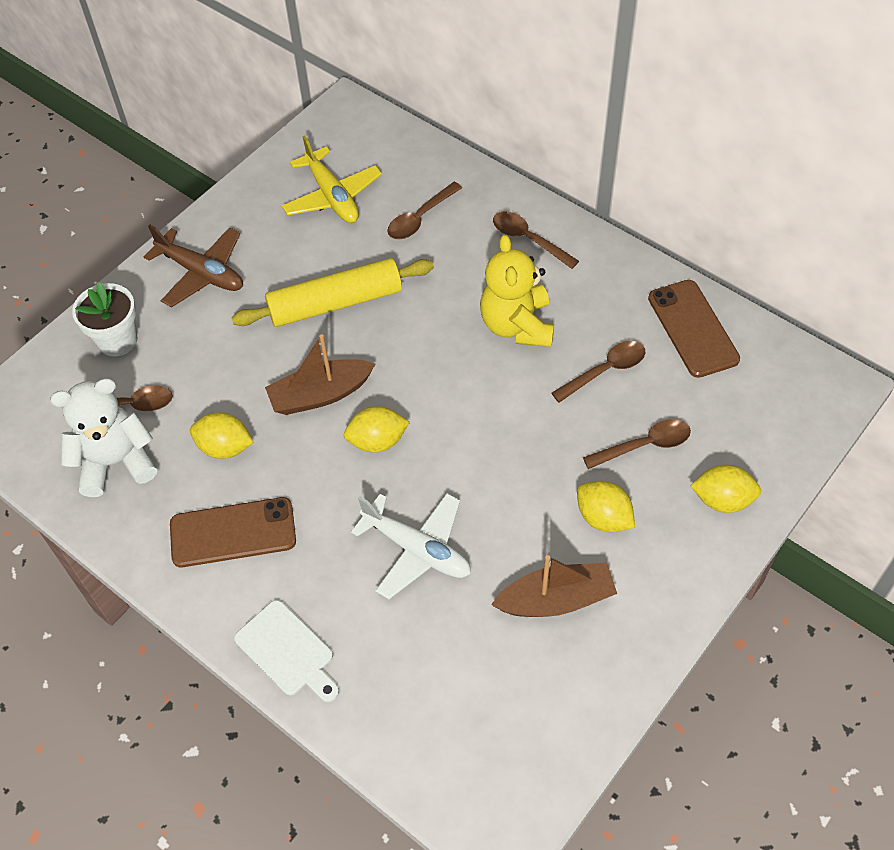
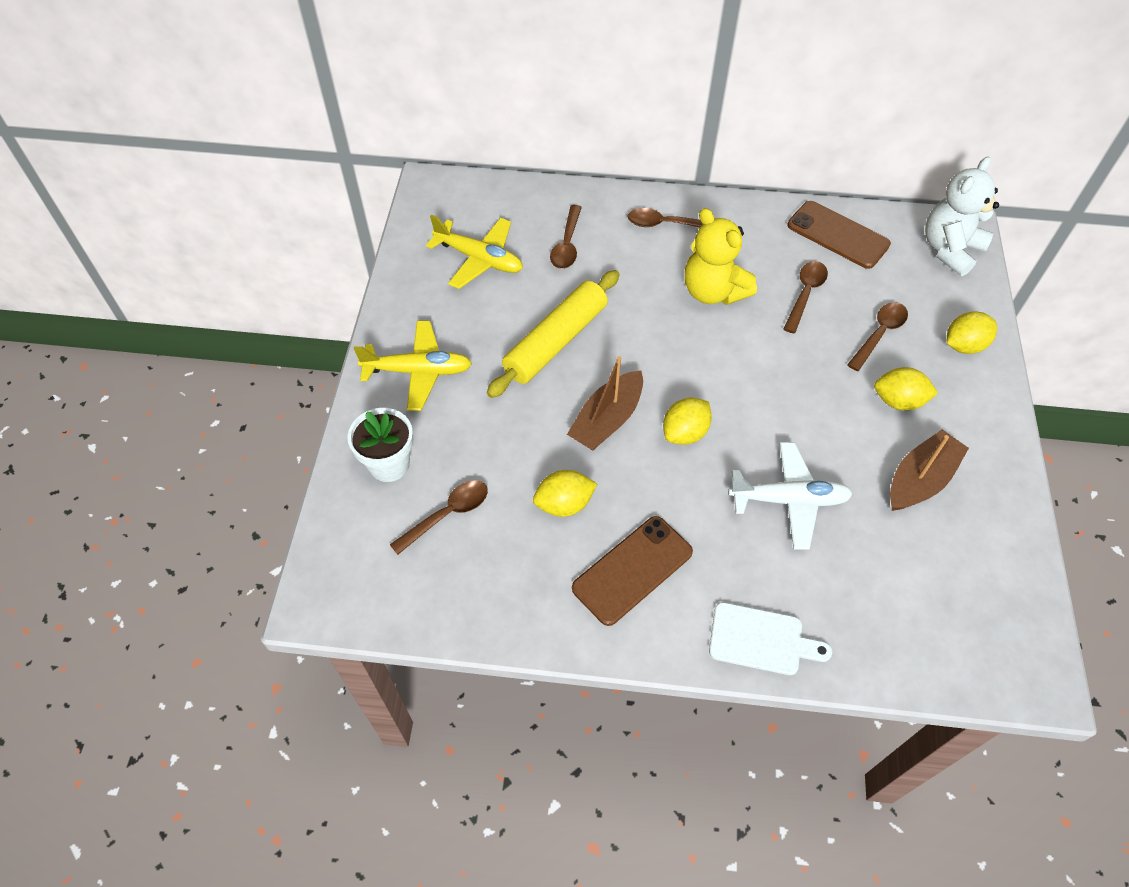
camera: 35 degrees left, 0 degrees up
white teddy bear [50,378,157,497] -> white teddy bear moved to [925,157,999,276]
brown plane [144,225,243,307] -> yellow plane [354,321,472,411]

